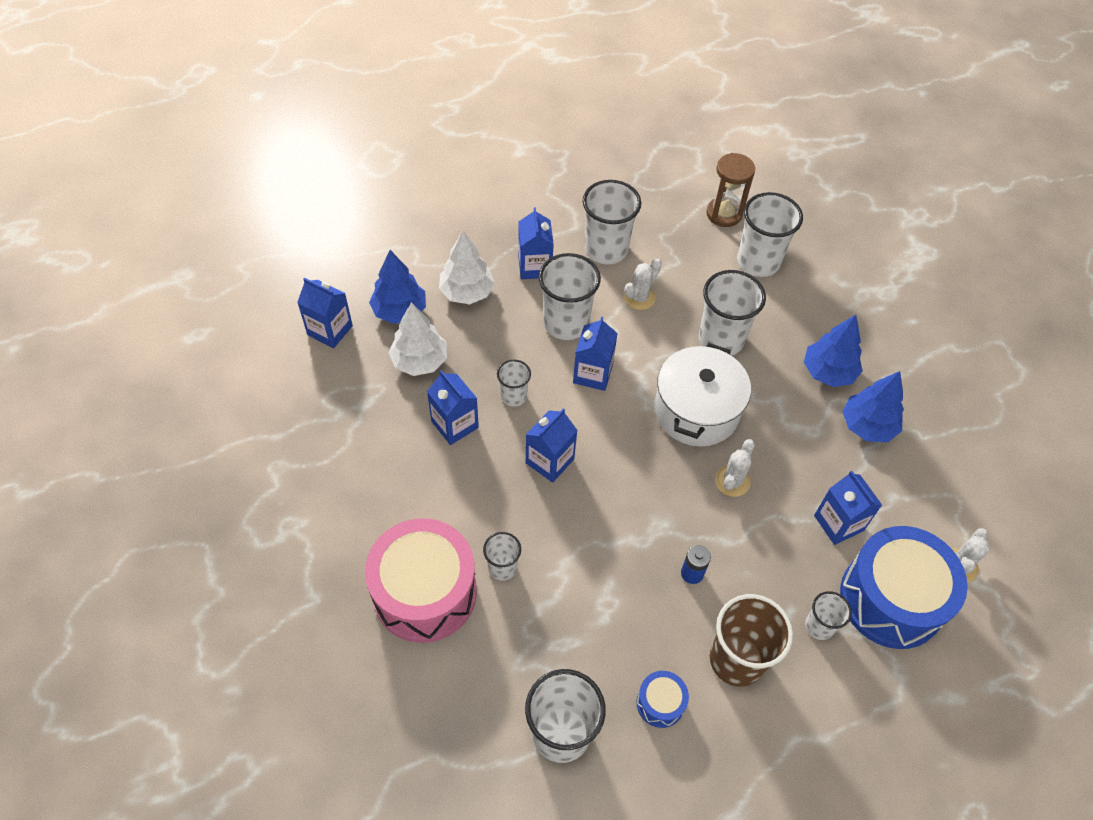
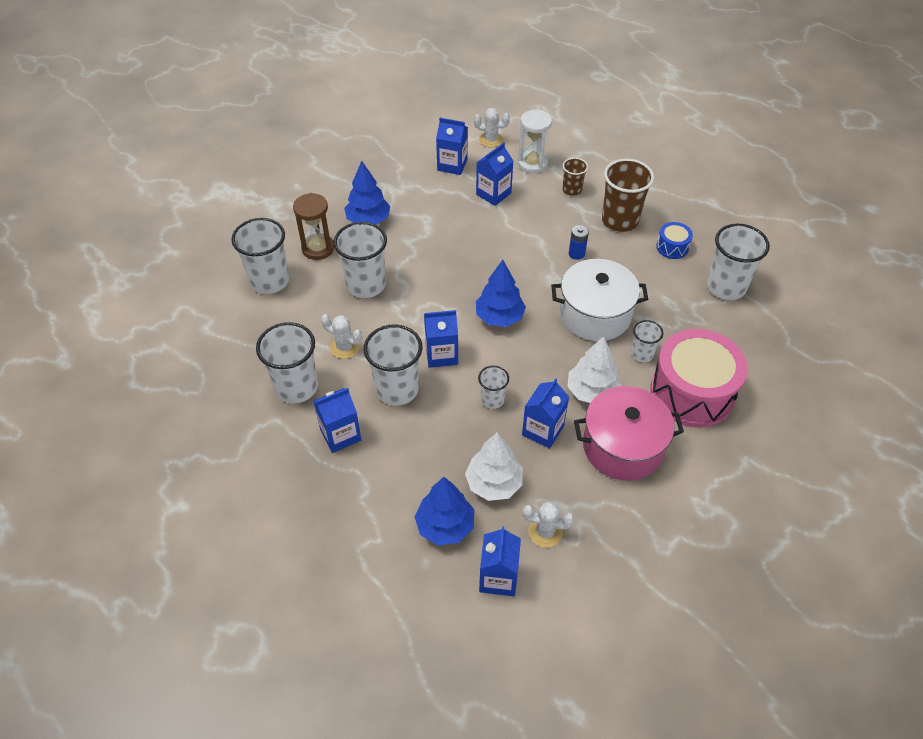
camera: 110 degrees left, 5 degrees down
white tree [439,231,495,305] -> white tree moved to [567,336,622,403]
blue carton [526,408,578,483] -> blue carton moved to [436,118,468,175]
white pot [655,343,751,447] -> white pot moved to [551,259,648,341]
brown hourglass [706,153,755,227] -> brown hourglass moved to [293,193,334,260]
white cactus [715,439,755,497] -> white cactus moved to [523,502,574,547]
white cup [805,591,852,640] -> brown cup [563,158,588,196]
blue drum [840,526,967,649] -> white hourglass [518,110,552,173]
blue tree [842,371,904,442] -> blue tree moved to [476,260,526,327]
none -> pink pot [574,386,684,481]

